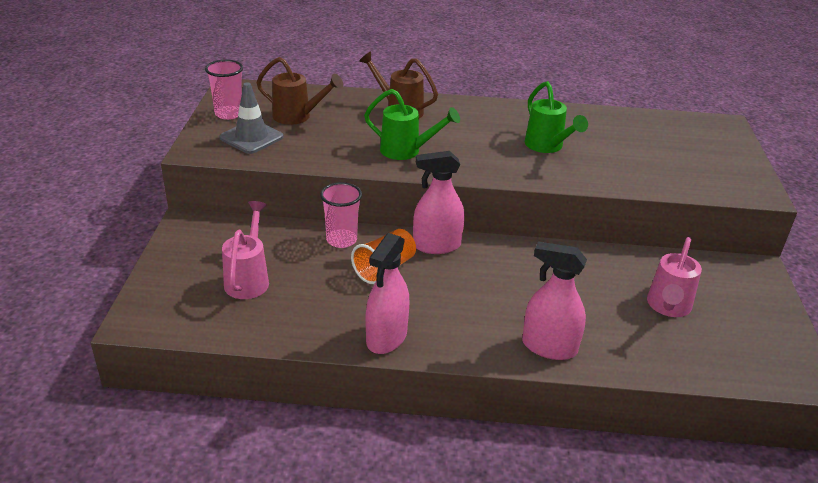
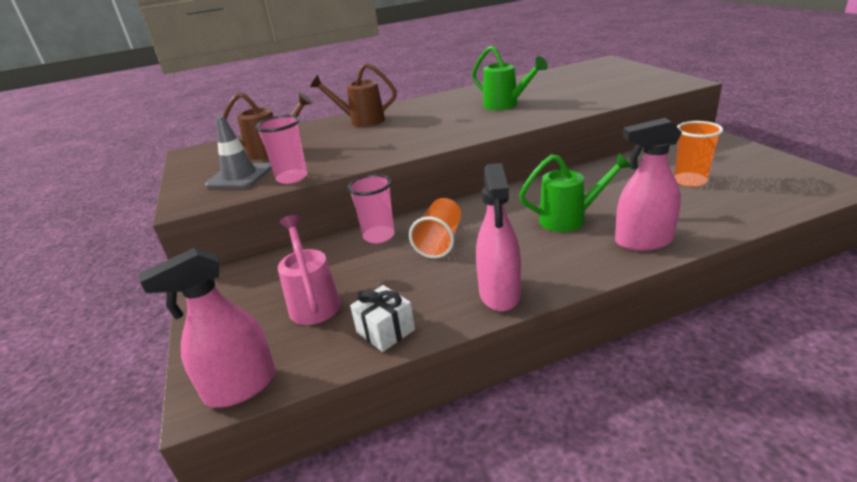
camera: 20 degrees left, 5 degrees down
pink cup [205,60,243,120] -> pink cup moved to [255,115,307,184]
green watering can [364,89,460,160] -> green watering can moved to [519,153,630,232]
pink spray bottle [413,151,464,254] -> pink spray bottle moved to [138,248,276,408]
pink watering can [647,237,702,317] -> orange cup [674,121,723,187]
none -> white gift [350,285,415,352]

